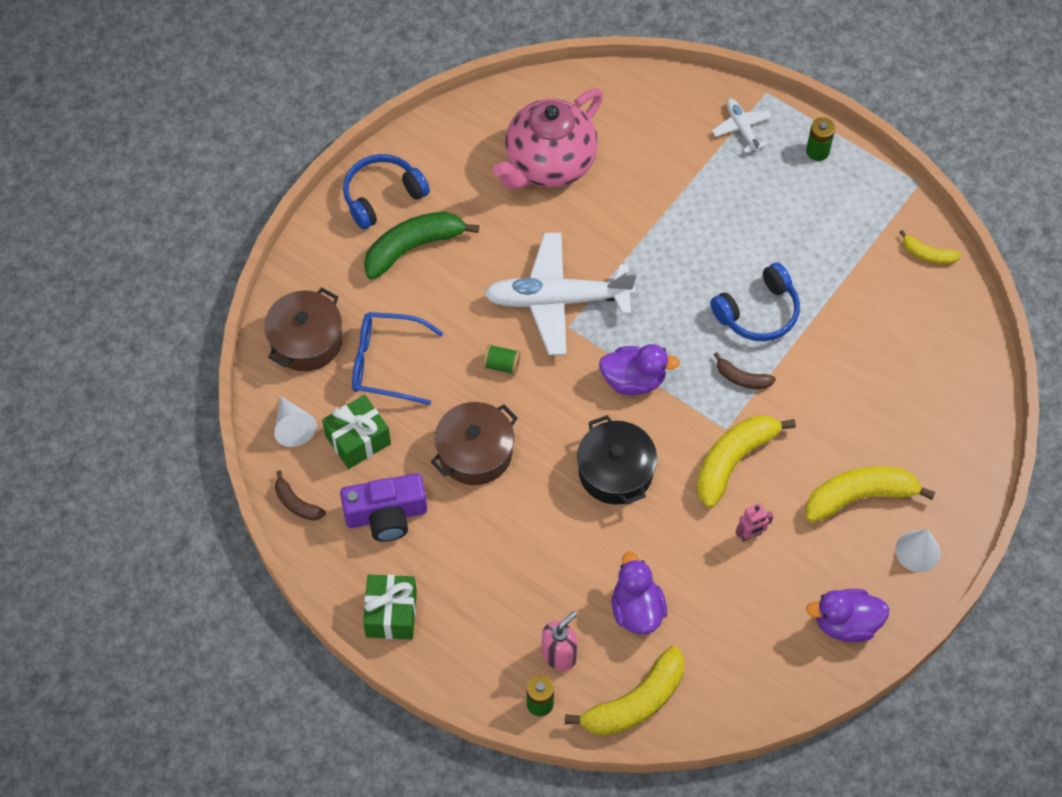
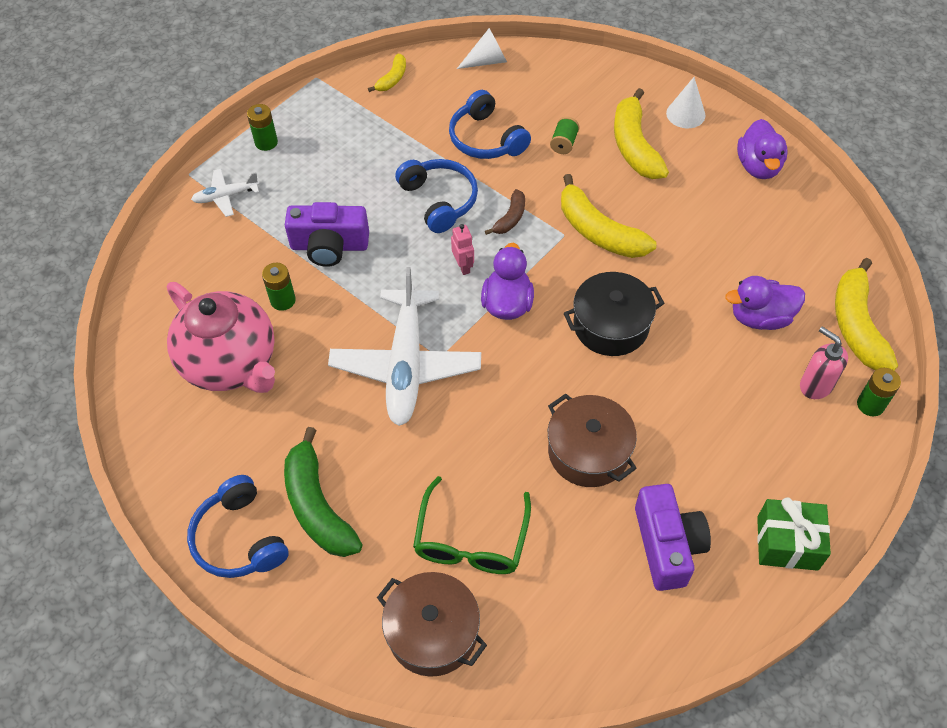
camera: 85 degrees left, 5 degrees down
white cone [274,396,317,447] -> white cone moved to [457,28,507,69]
brown banana [275,470,326,521] -> none
green gift [322,395,391,469] -> none
blue glasses [352,312,443,405] -> green glasses [413,476,531,574]
green spool [483,344,521,375] -> green spool moved to [550,117,580,154]
yellow banana [565,646,684,736] -> yellow banana turned 150 degrees counterclockwise [835,258,898,371]
pink robot [736,503,773,542] -> pink robot moved to [451,224,474,275]
none -> green battery [262,262,296,311]
none -> purple camera [285,202,369,267]
none -> blue headphones [449,90,531,159]

